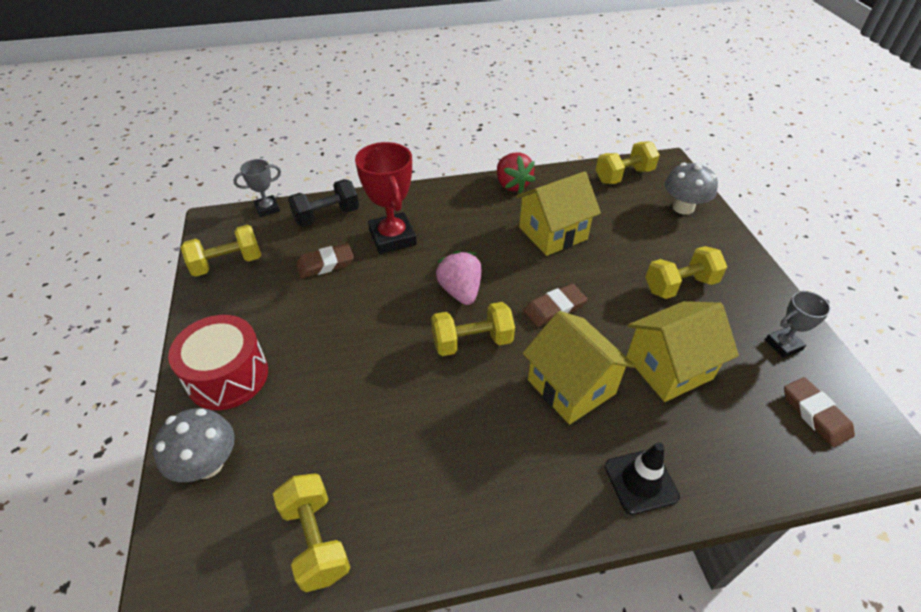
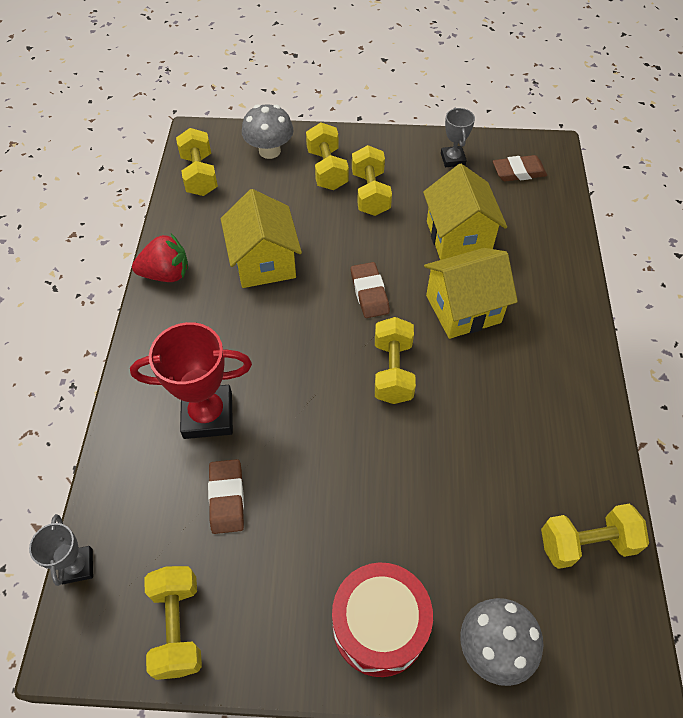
camera: 75 degrees left, 10 degrees up
black dumbbell [288,179,359,227] -> none
pink strawberry [436,251,482,305] -> none
black traffic cone [605,442,680,515] -> none
none -> yellow dumbbell [306,123,349,190]

